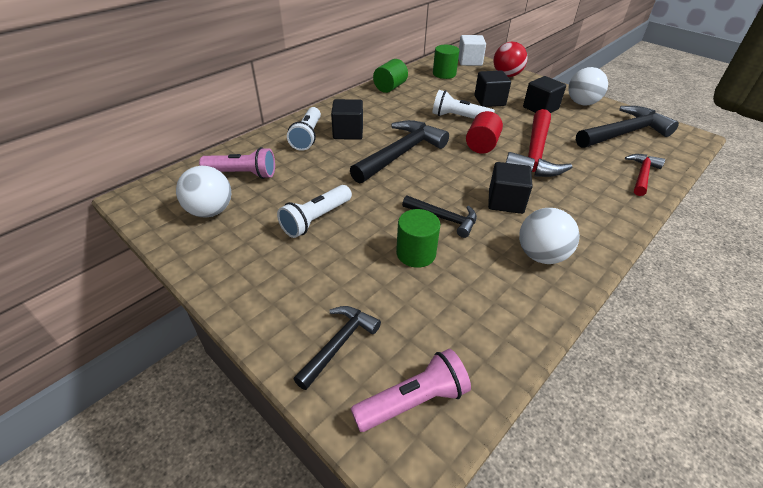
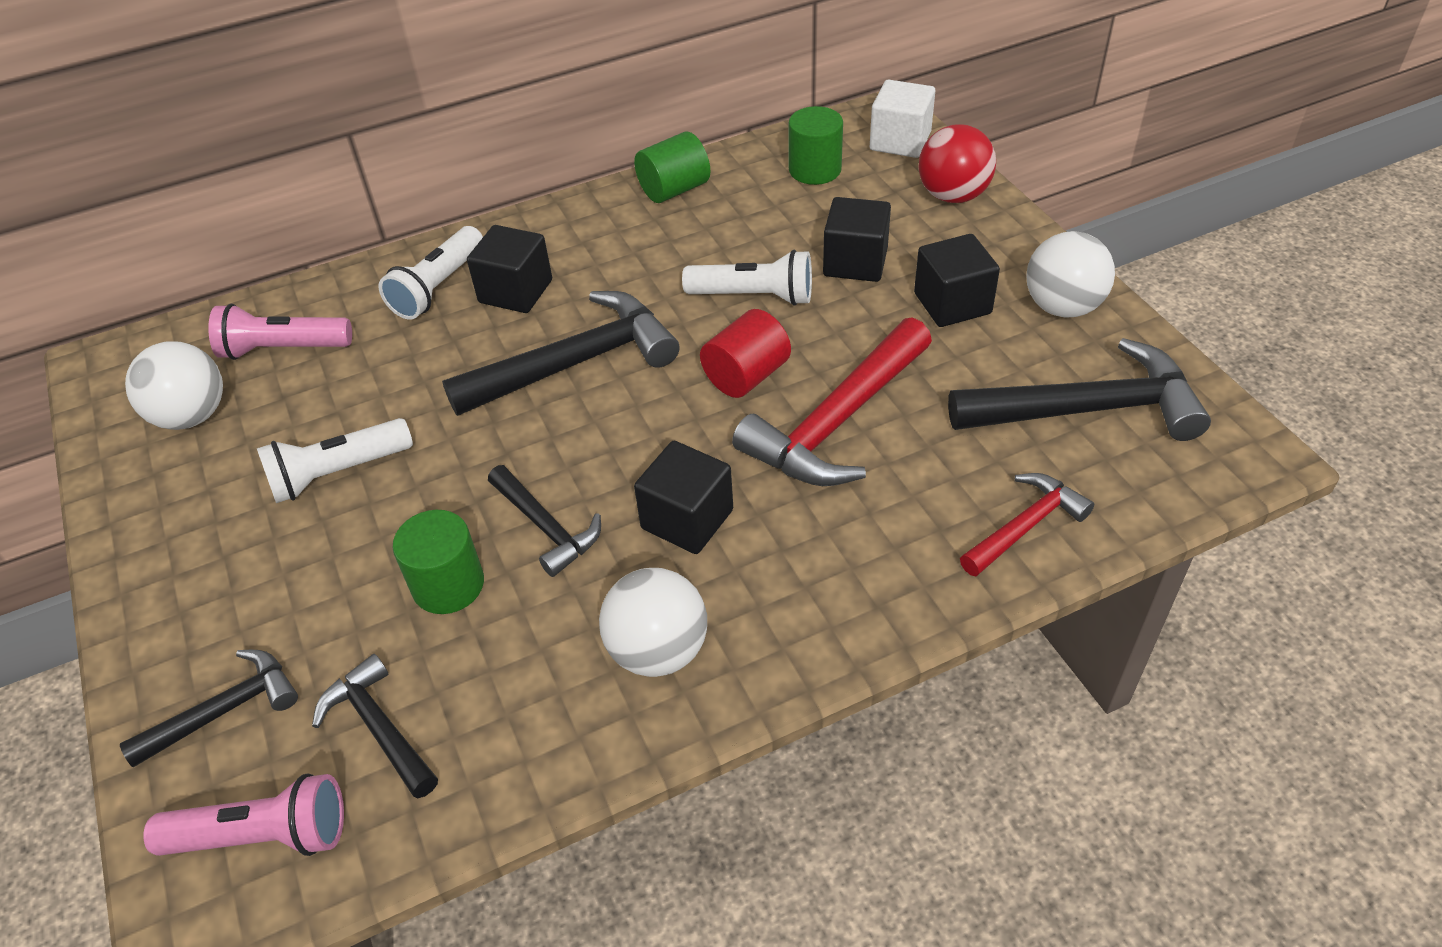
camera: 25 degrees right, 5 degrees up
pink flashlight [199,147,275,179] -> pink flashlight turned 150 degrees clockwise [208,304,352,360]
white flashlight [432,90,495,119] -> white flashlight turned 150 degrees clockwise [682,250,812,306]
none -> black hammer [312,654,438,798]

